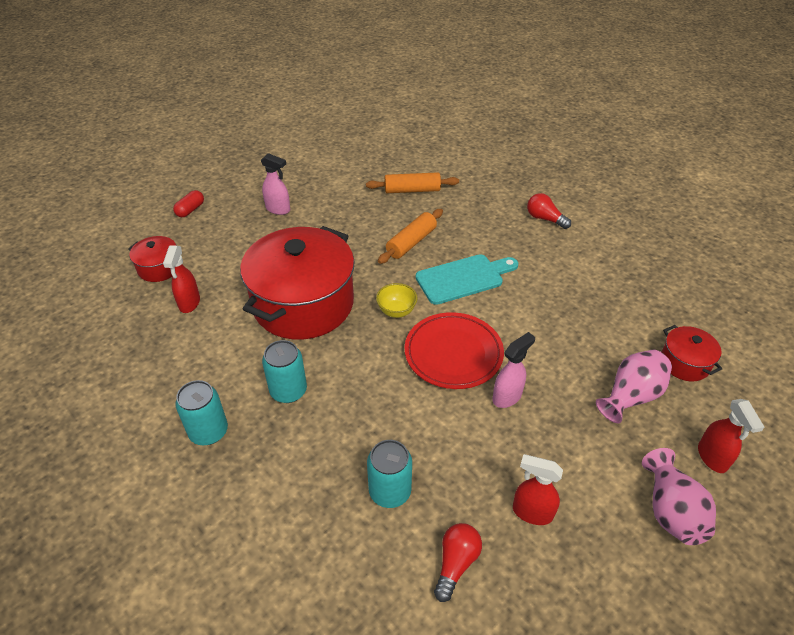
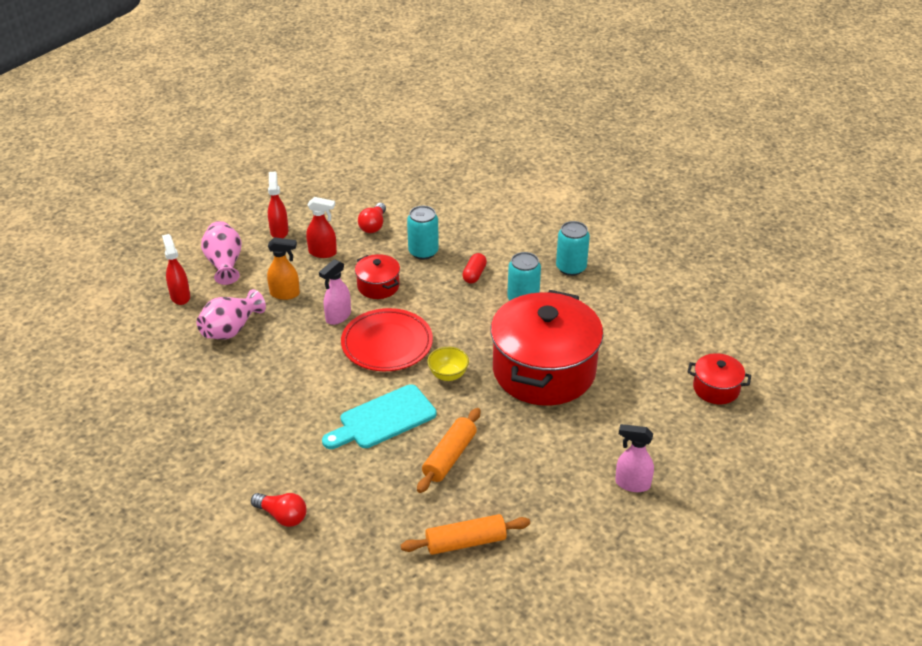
camera: 170 degrees right, 5 degrees down
red spray bottle [163,245,200,313] -> red spray bottle moved to [268,172,288,238]
red capsule [173,190,204,217] -> red capsule moved to [462,253,487,284]
red pot [662,325,723,381] -> red pot moved to [355,254,400,299]
none -> orange spray bottle [267,237,300,300]

